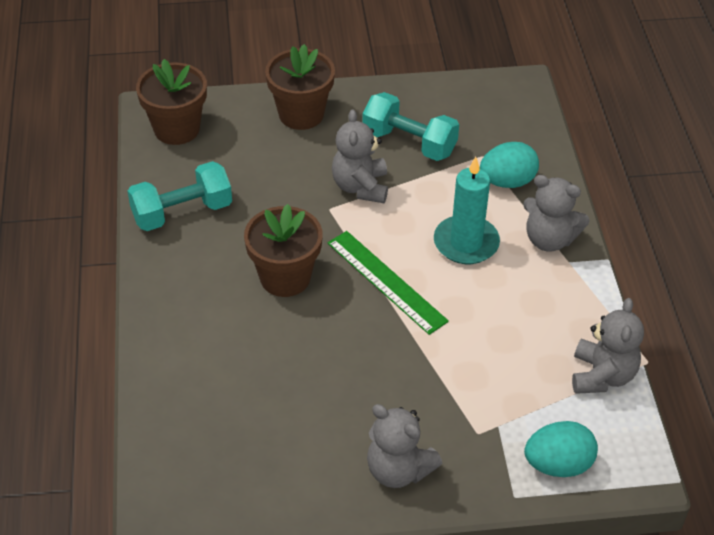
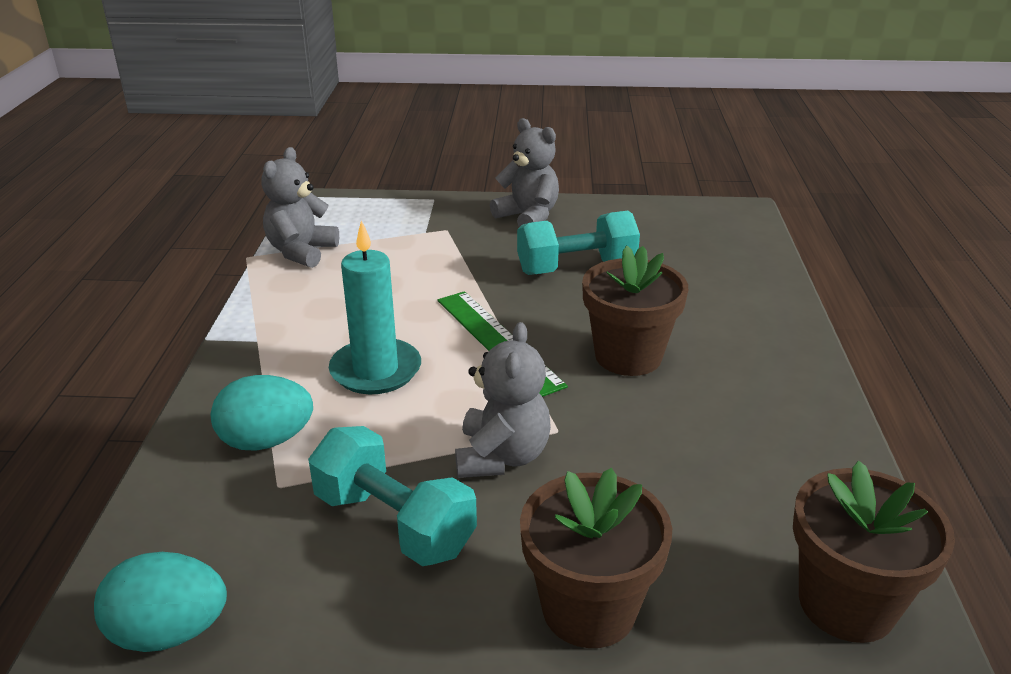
camera: 170 degrees left, 15 degrees down
turquoise dumbbell [128,161,232,231] -> turquoise dumbbell moved to [517,211,640,275]
grey teddy bear [523,175,590,252] -> none
turquoise egg [524,421,598,477] -> turquoise egg moved to [94,552,227,652]

